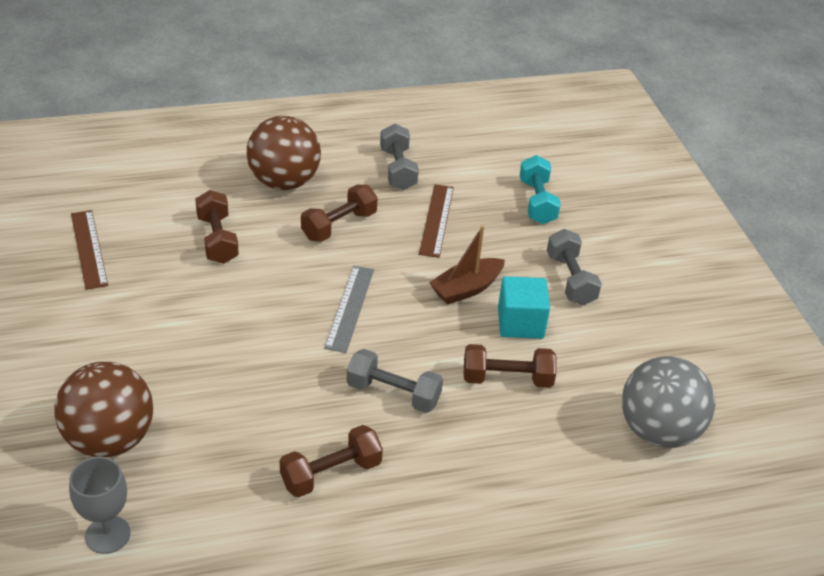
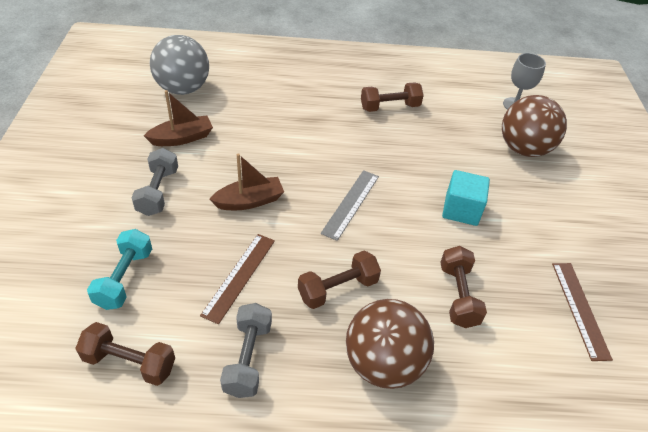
camera: 165 degrees left, 5 degrees up
grey dumbbell [347,349,443,413] -> none
brown dumbbell [463,344,557,388] -> brown dumbbell moved to [75,322,175,386]
turquoise cube [498,276,550,339] -> turquoise cube moved to [442,170,490,226]
none -> brown boat [144,90,213,146]

